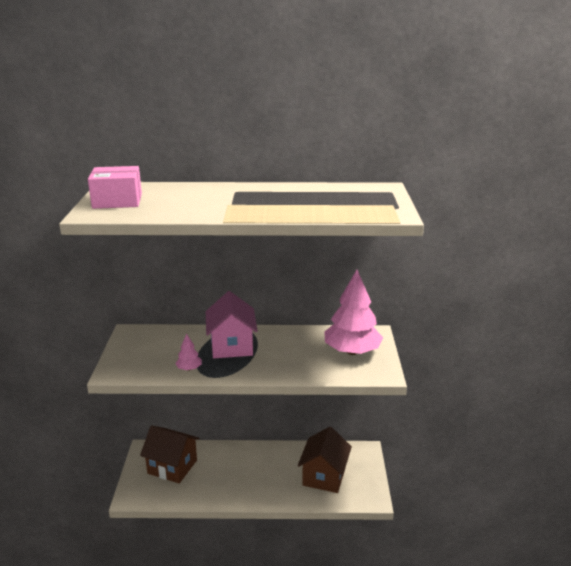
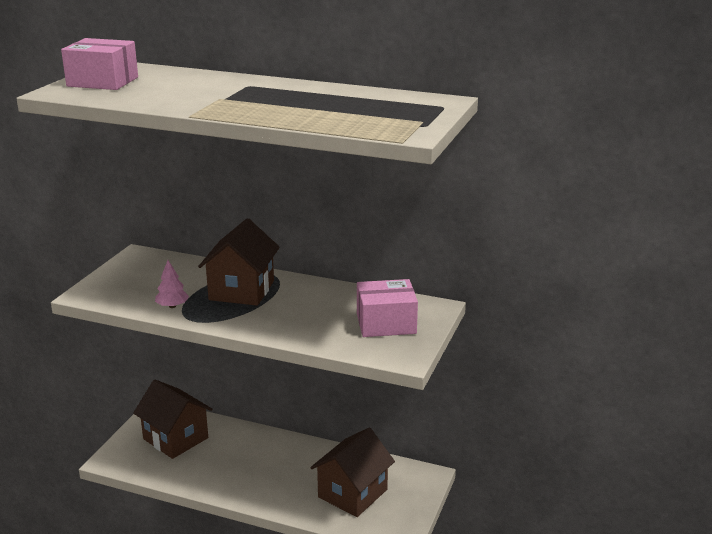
camera: 20 degrees right, 0 degrees up
pink house [206,291,258,358] -> brown house [198,218,280,306]
pink tree [325,270,383,355] -> pink box [357,279,418,337]

